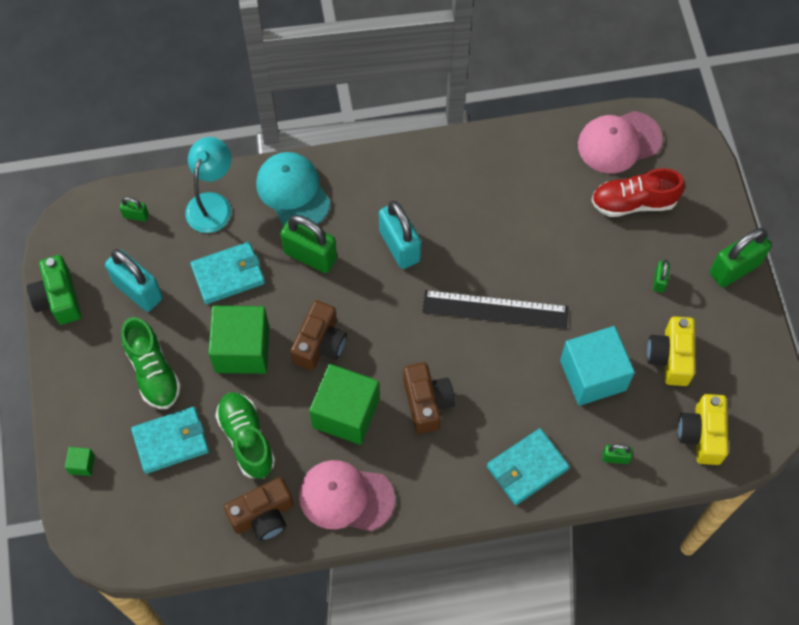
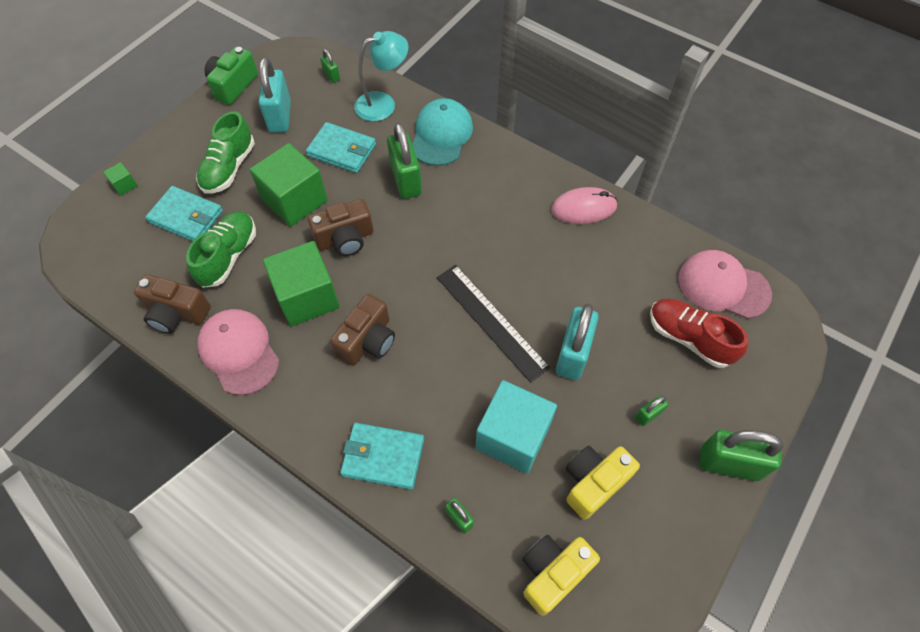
camera: 45 degrees right, 5 degrees down
turquoise padlock [379,201,421,269] -> turquoise padlock moved to [556,304,599,380]
none -> pink mouse [551,187,618,224]

